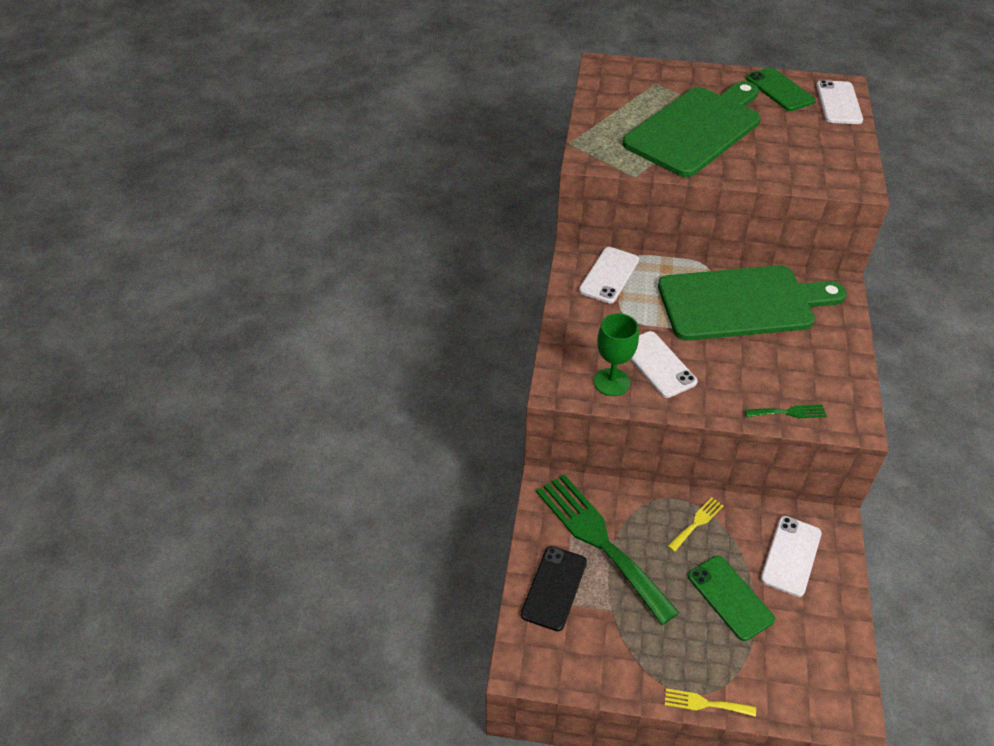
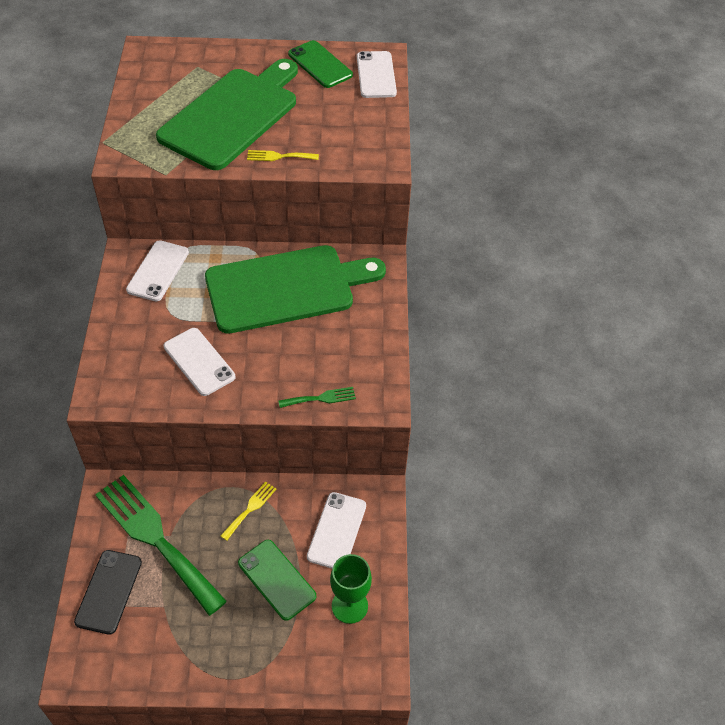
camera: 10 degrees left, 5 degrees up
green goblet [594,313,639,396] -> green goblet moved to [330,554,372,624]
yellow fork [665,688,756,717] -> yellow fork moved to [247,150,319,161]

